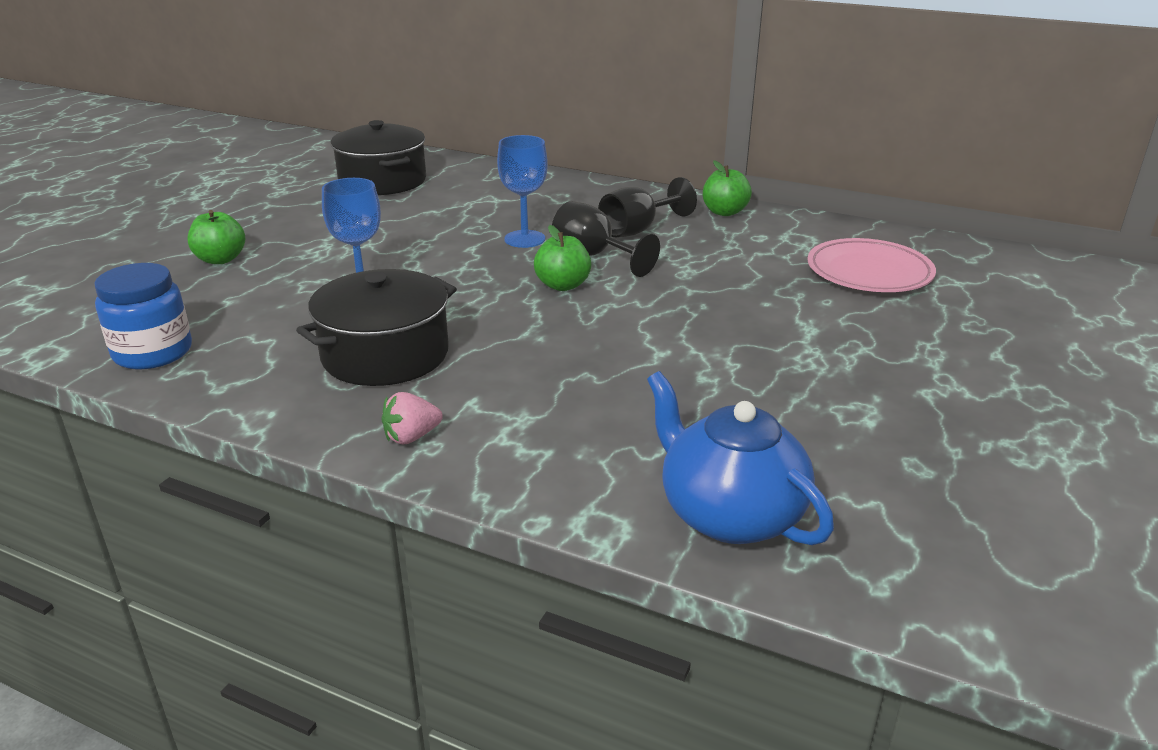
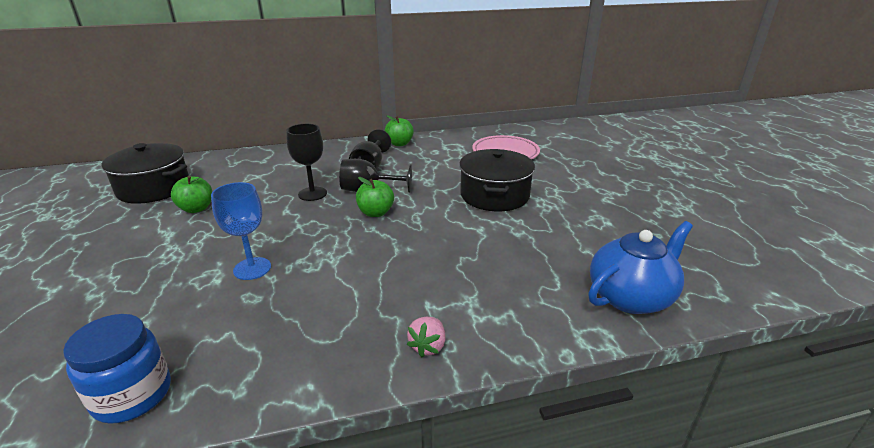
camera: 40 degrees left, 0 degrees up
green apple [188,210,245,264] -> green apple moved to [171,176,212,213]
black pot [296,269,457,386] -> black pot moved to [459,149,535,211]
blue goblet [497,135,548,248] -> black goblet [286,124,327,201]
blue teapot [647,371,834,546] -> blue teapot turned 135 degrees clockwise [588,221,693,314]

